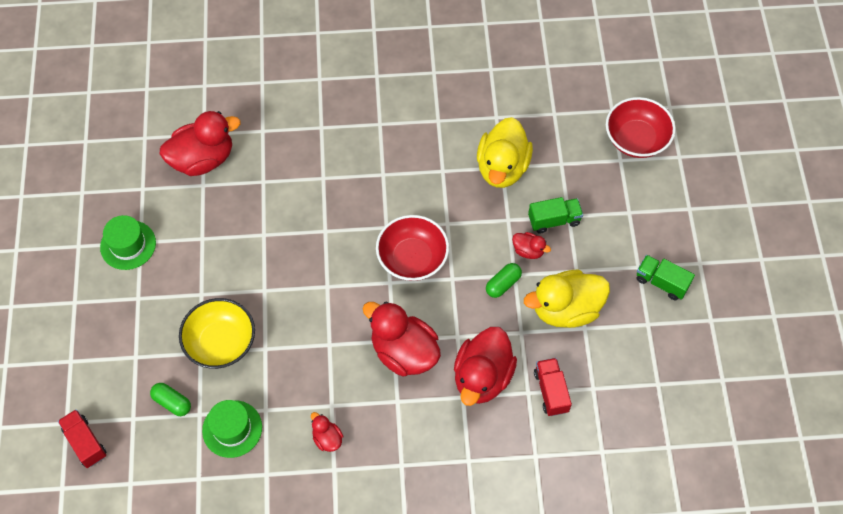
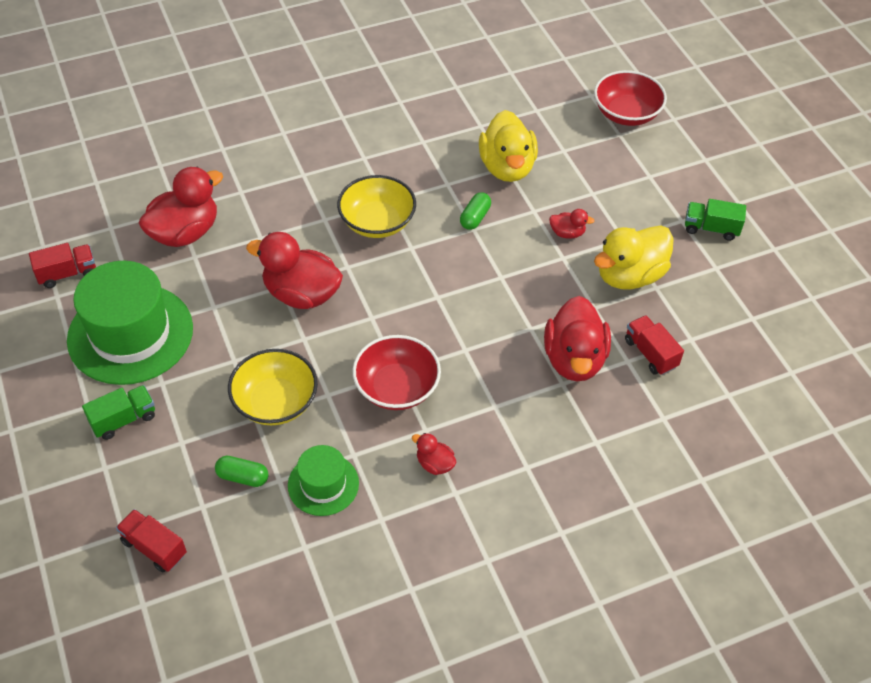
camera: 20 degrees left, 10 degrees down
green hat [100,215,156,270] -> green hat [67,261,193,385], size x1.91
red duck [362,302,441,377] -> red duck moved to [246,232,343,309]
red bowl [376,215,449,281] -> red bowl moved to [353,335,441,410]
green capsule [486,263,522,298] -> green capsule moved to [460,192,491,230]
green truck [528,197,583,233] -> green truck moved to [82,385,155,440]
none -> red truck [29,243,96,288]
none -> yellow bowl [337,175,416,238]

